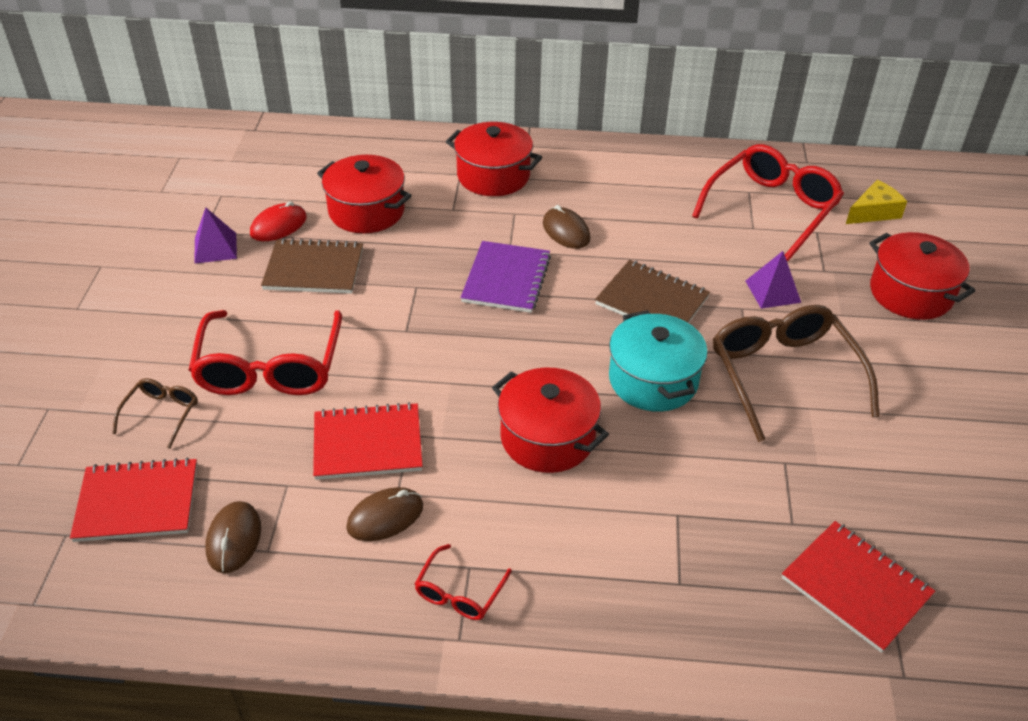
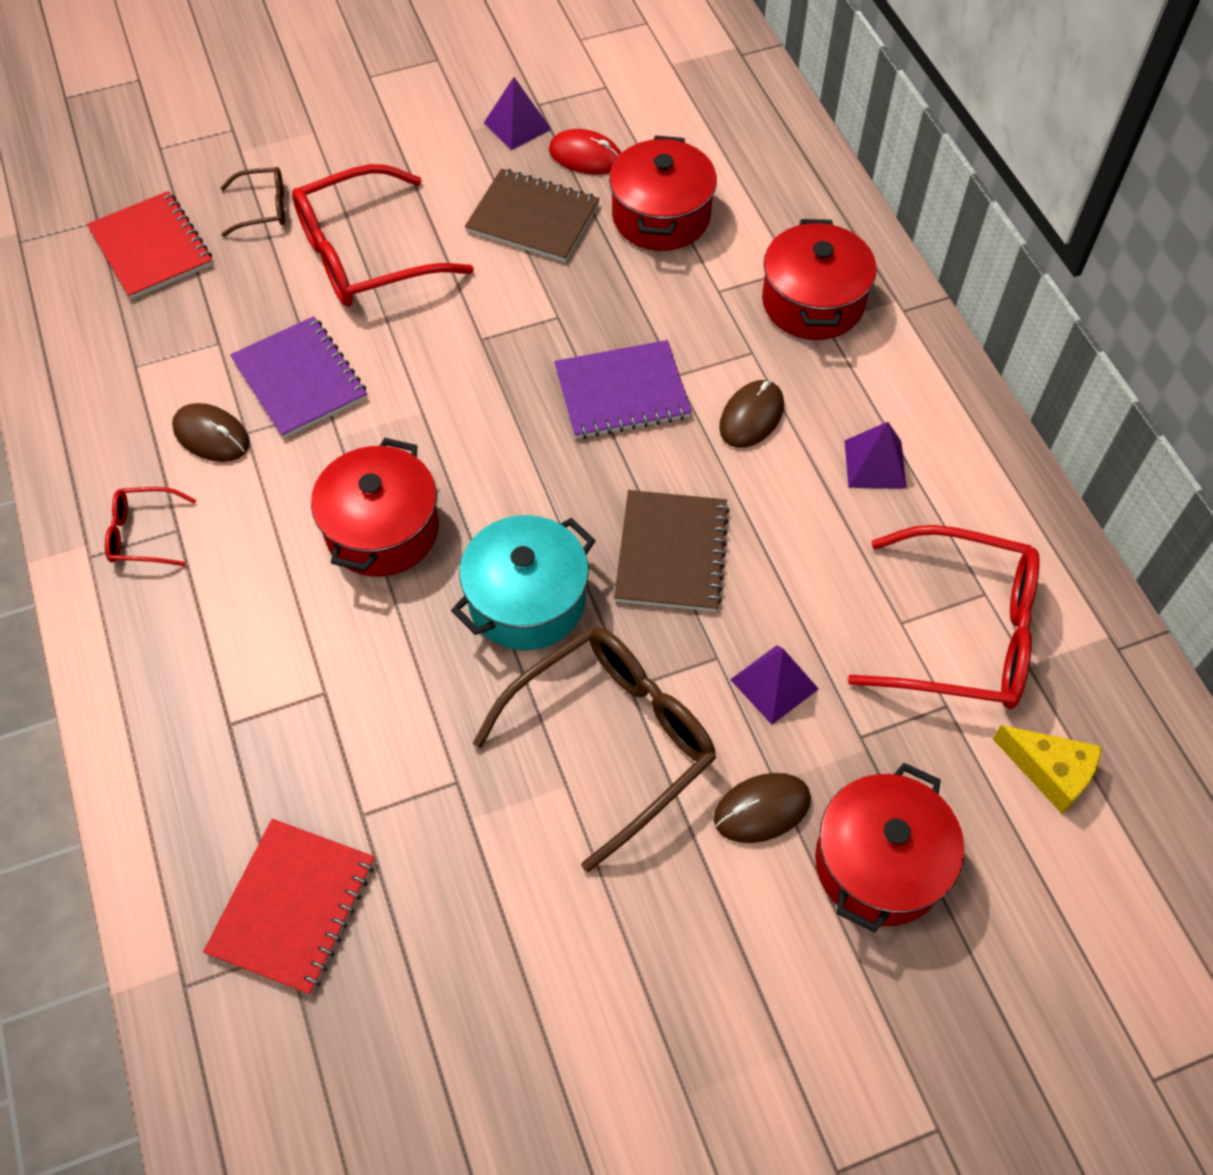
camera: 65 degrees right, 15 degrees up
brown mouse [205,501,261,573] -> brown mouse moved to [714,773,811,843]
brown notebook [261,238,363,294] -> brown notebook turned 45 degrees counterclockwise [465,169,600,262]
red notebook [313,402,423,480] -> purple notebook [230,316,367,439]
none -> purple pyramid [845,422,907,489]

